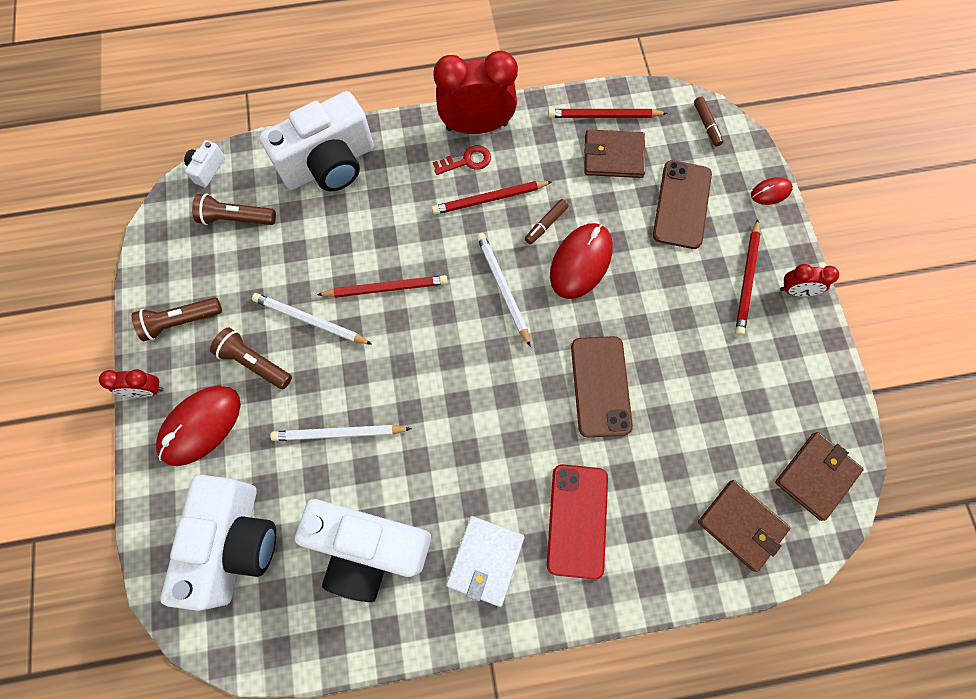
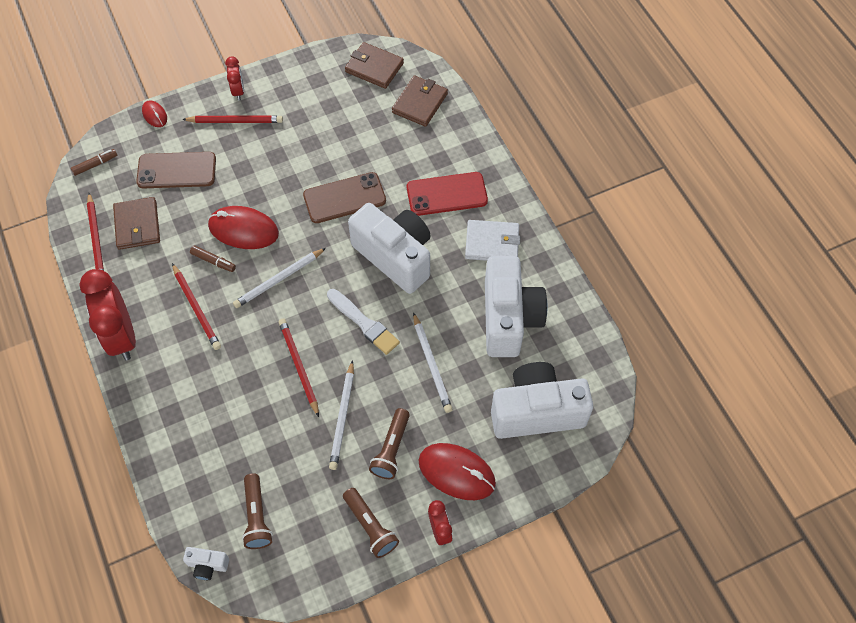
camera: 105 degrees left, 10 degrees down
white camera [259,91,374,191] -> white camera moved to [348,203,430,294]
red key [433,145,491,175] -> none
none -> white brush [327,289,400,355]

